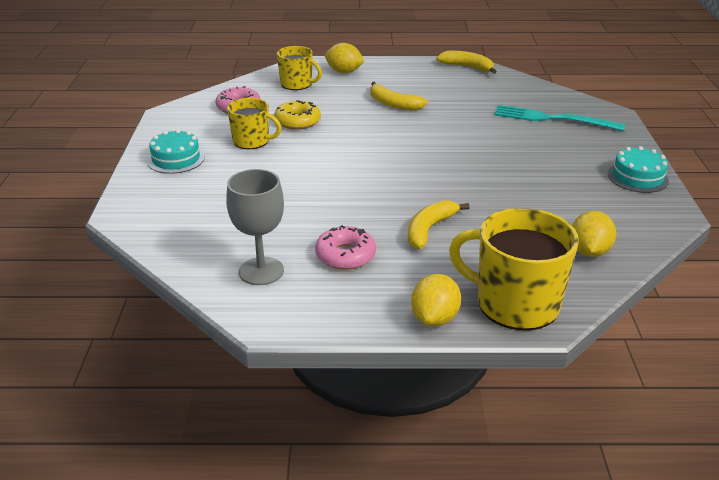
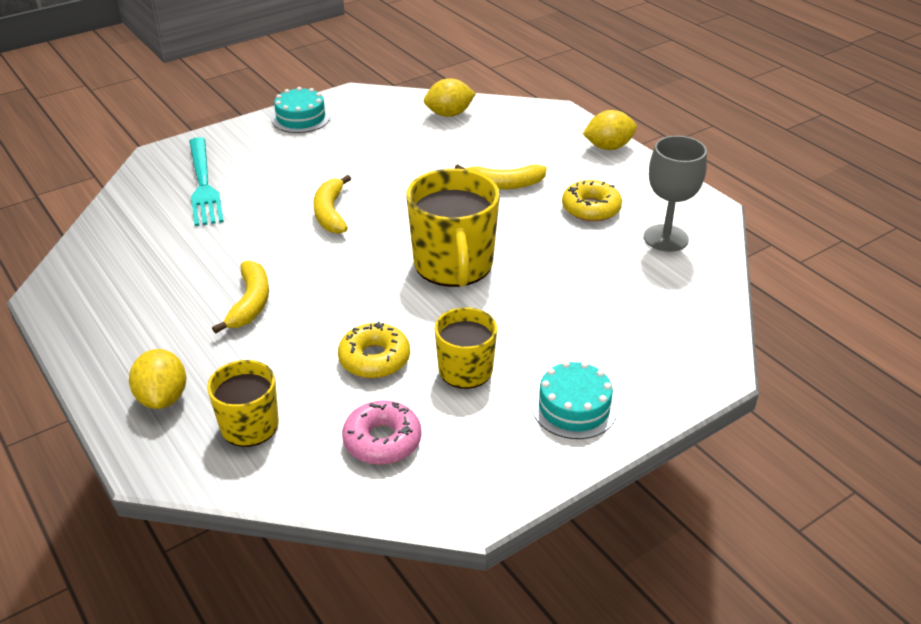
camera: 125 degrees left, 5 degrees up
pink donut [315,225,376,270] -> yellow donut [562,180,622,222]
yellow banana [436,51,497,74] -> yellow banana moved to [313,175,351,234]
yellow mug [449,208,579,331] -> yellow mug moved to [407,168,500,287]

